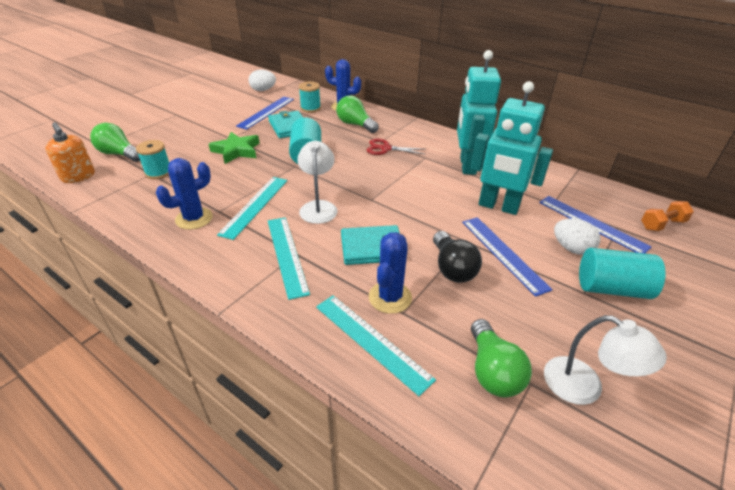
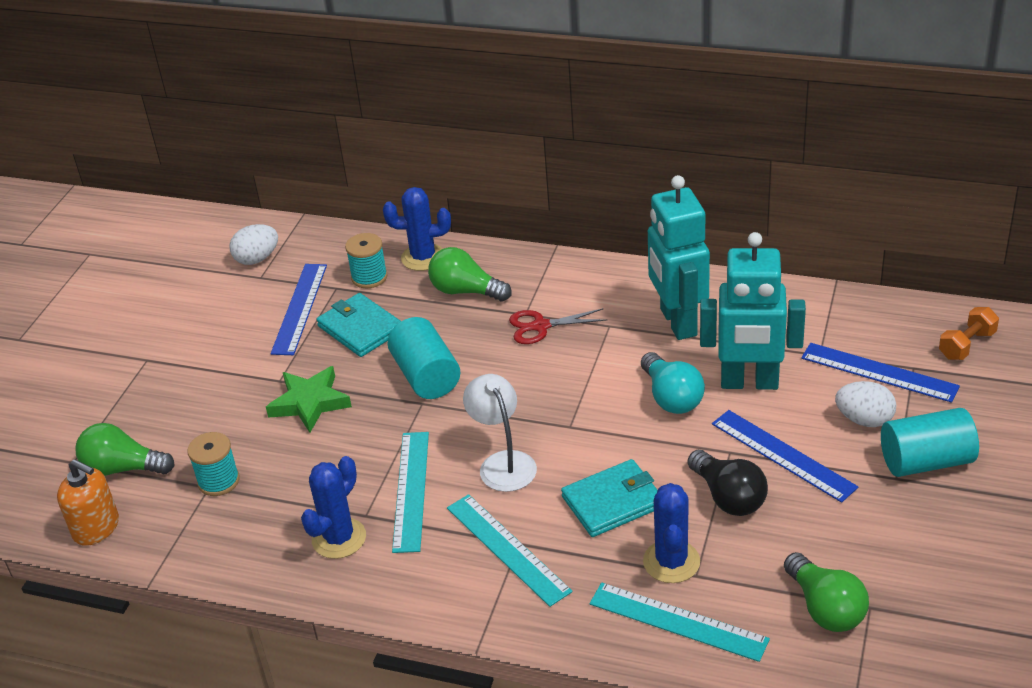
camera: 15 degrees left, 0 degrees up
white lamp [544,315,667,405] -> none
none -> turquoise light bulb [641,352,705,414]

